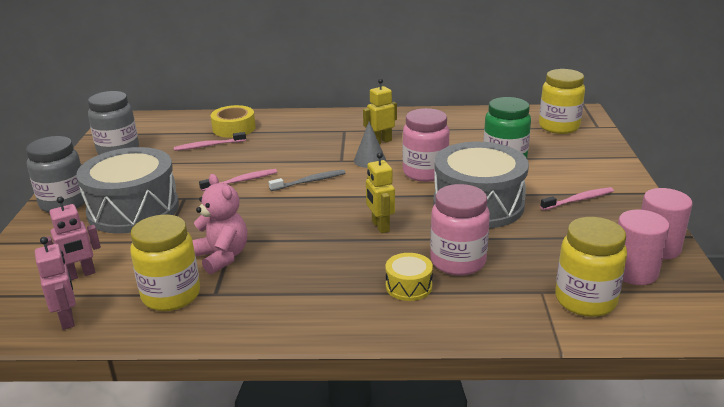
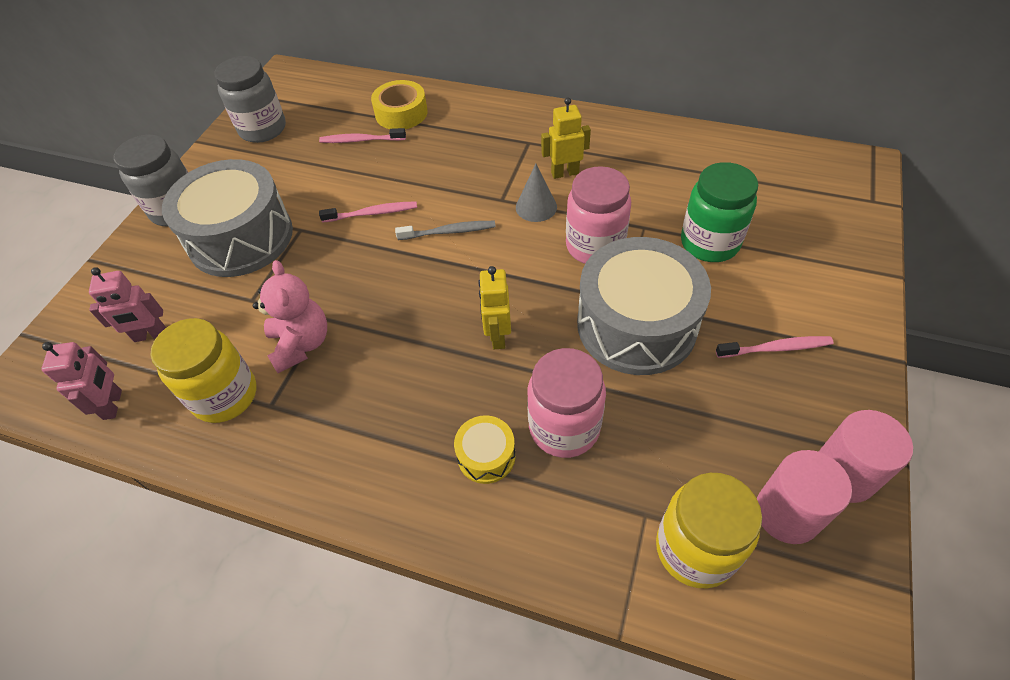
camera: 20 degrees right, 25 degrees up
yellow jar [539,69,585,134] -> none

